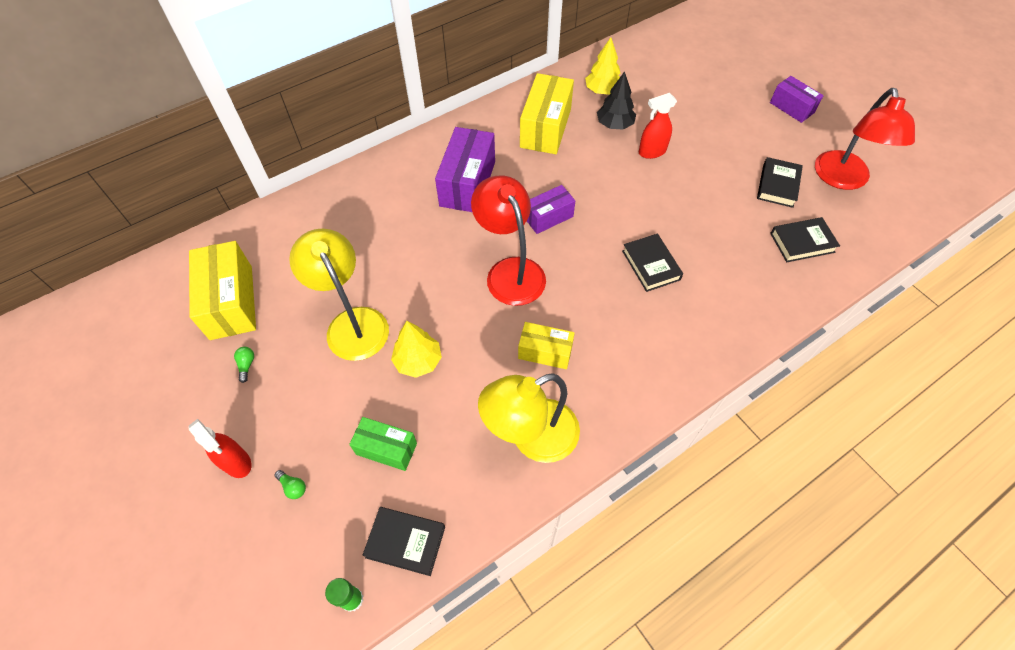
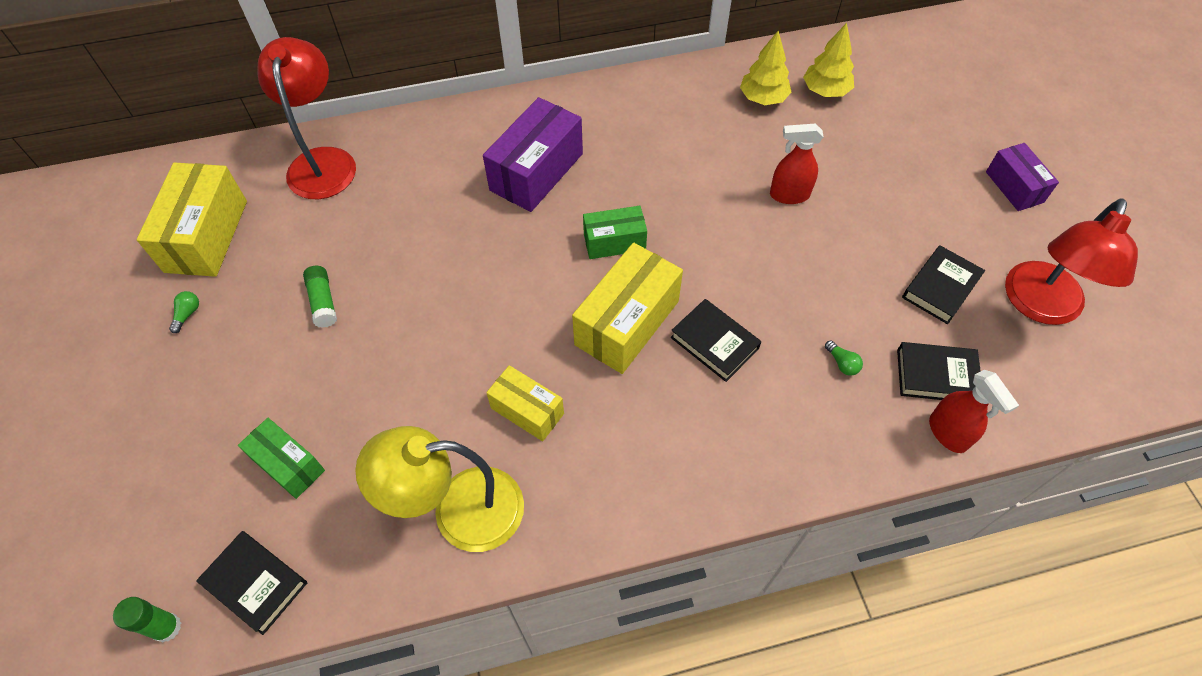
camera: 20 degrees right, 0 degrees up
red spray bottle [189,419,252,478] -> red spray bottle moved to [929,370,1019,453]
green light bulb [275,470,306,499] -> green light bulb moved to [825,340,863,376]
yellow lamp [289,229,389,361] -> green glue stick [303,266,337,328]
yellow tree [391,321,442,378] -> yellow tree moved to [803,23,854,97]
red lamp [471,176,546,306] -> red lamp moved to [257,37,356,199]
yellow box [520,73,574,154] -> yellow box moved to [572,243,683,374]
purple box [527,185,575,234] -> green box [583,206,647,259]
black tree [597,71,636,130] -> none
black book [622,234,683,292] -> black book turned 45 degrees counterclockwise [670,299,761,382]

